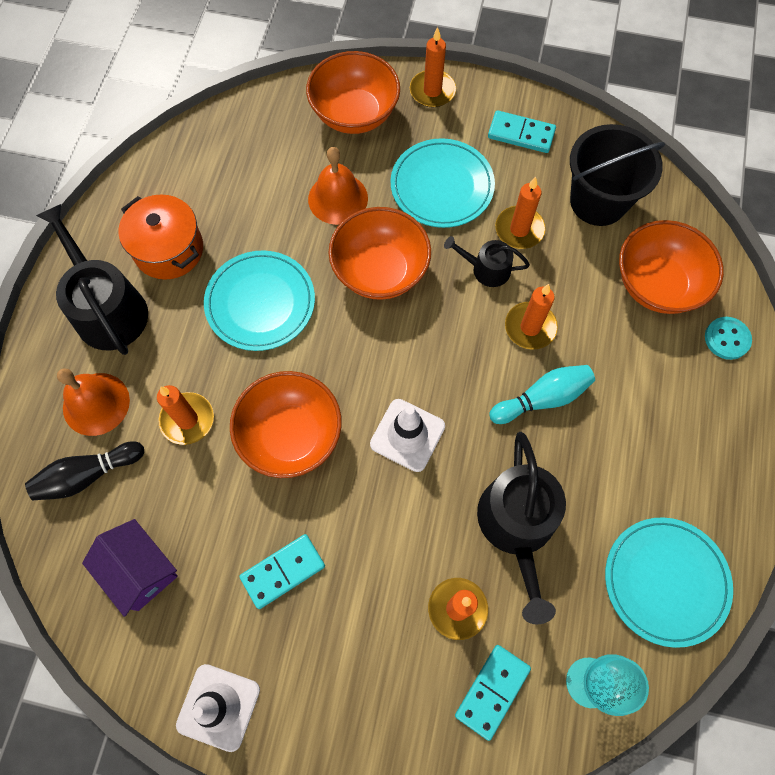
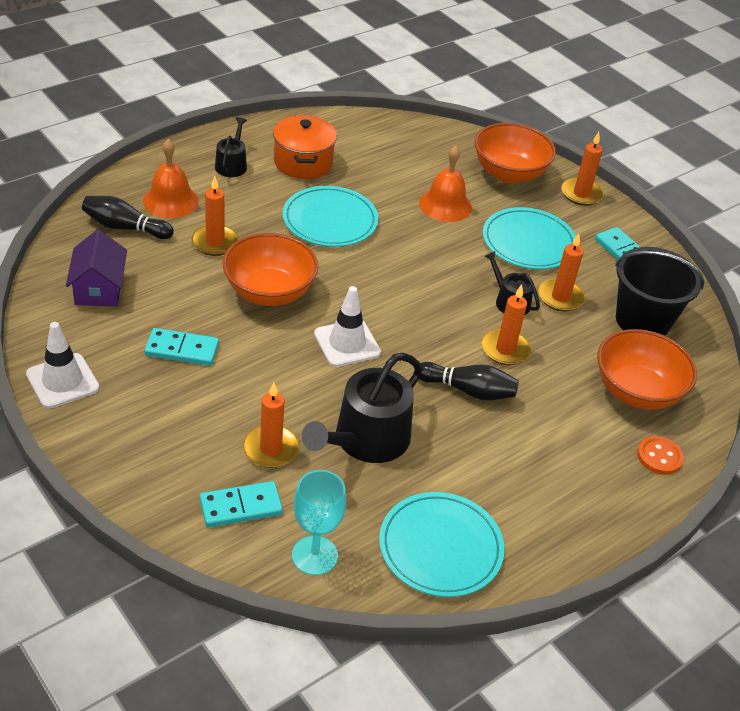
camera: 35 degrees right, 25 degrees down
black watering can [36,204,148,355] -> black watering can [215,117,247,177], size x0.53
orange bowl [329,207,431,300] -> none
turquoise bowling pin [489,365,595,424] -> black bowling pin [419,362,519,400]
turquoise button [705,317,752,360] -> orange button [637,436,684,475]

